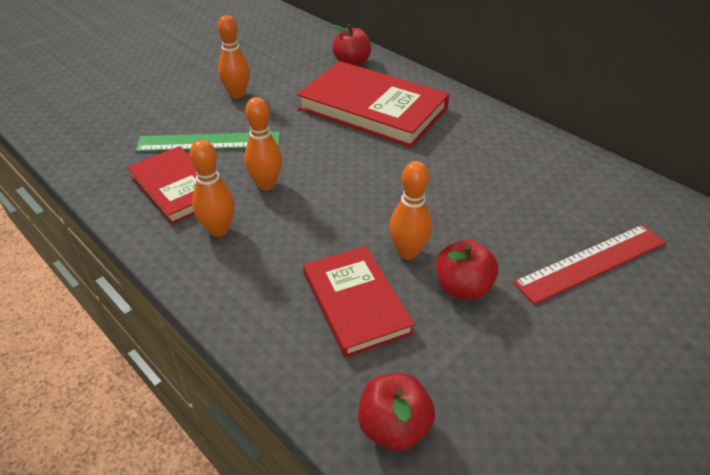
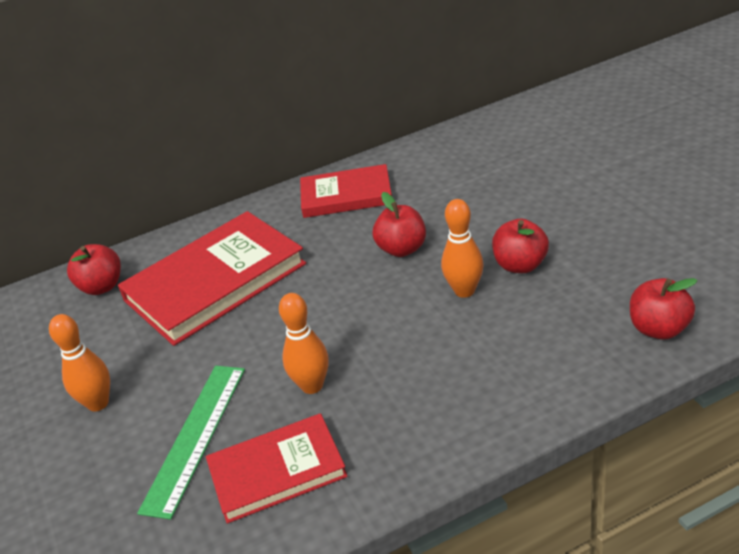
camera: 65 degrees left, 5 degrees down
orange bowling pin [189,139,235,237] -> none
red book [303,246,415,358] -> red book moved to [300,164,392,218]
red ruler [513,225,666,305] -> none
none -> red apple [373,192,426,257]

